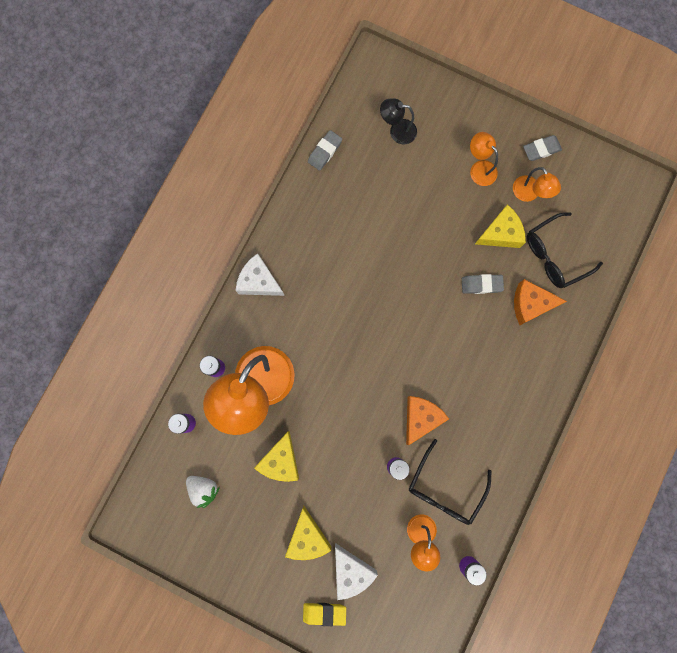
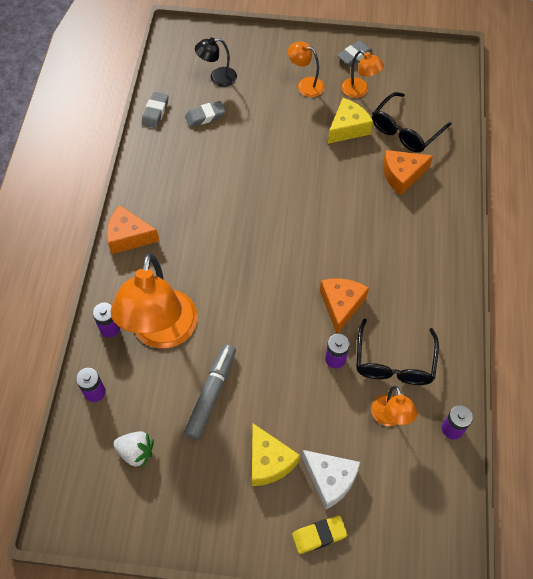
camera: 20 degrees left, 20 degrees down
white cheese [235,253,285,296] -> orange cheese [107,205,159,254]
yellow cheese [254,431,299,482] -> grey marker [184,344,236,440]
grey eraser [462,274,504,294] -> grey eraser moved to [185,101,226,127]

